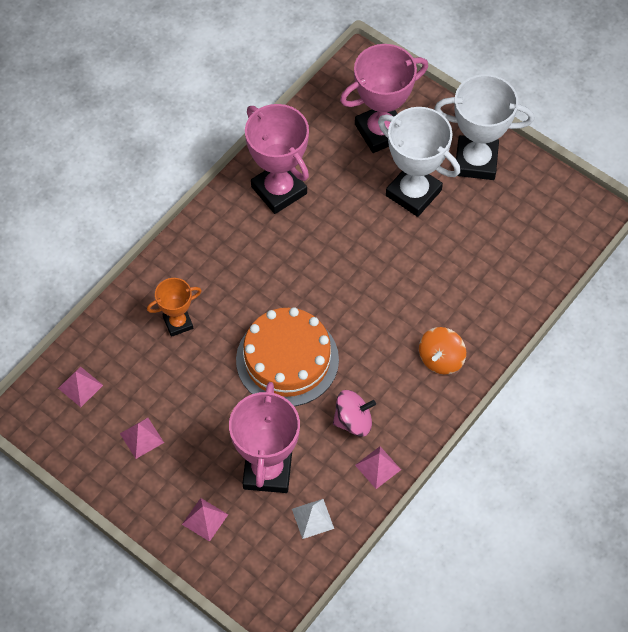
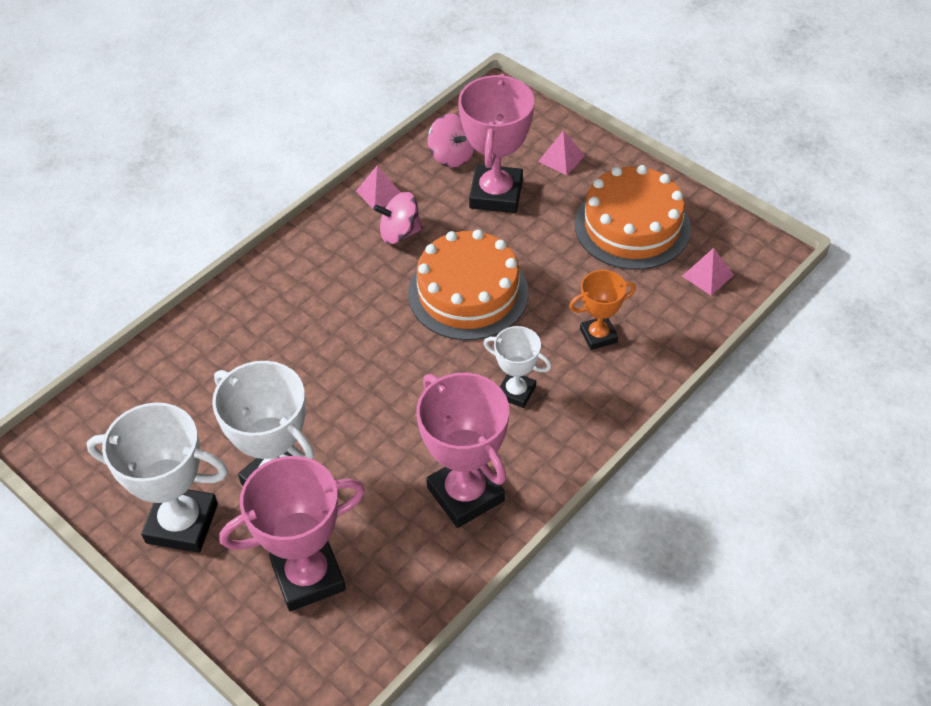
camera: 175 degrees left, 10 degrees down
pink pyramid [120,418,164,459] -> orange cake [575,165,691,270]
white pyramid [292,499,334,539] -> pink spinning top [428,114,475,167]
orange spinning top [419,327,466,375] -> none
none -> white trophy [484,326,551,408]

